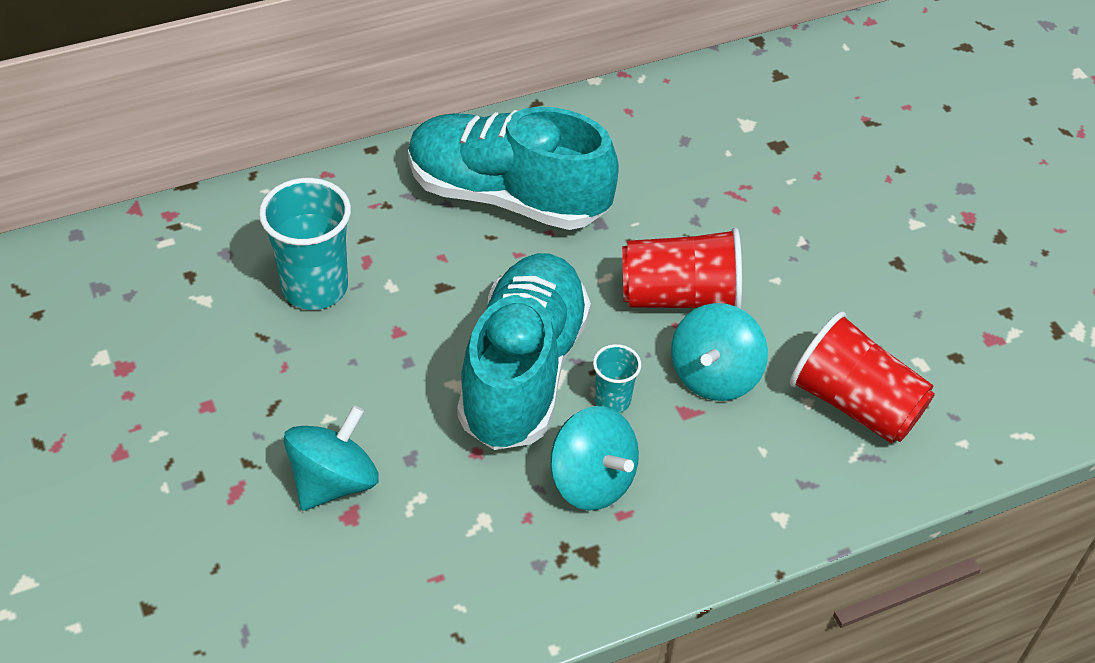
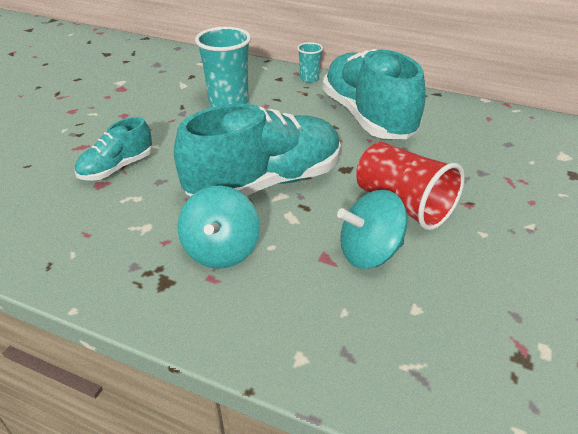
camera: 50 degrees right, 10 degrees down
turquoise spinning top [284,405,379,511] -> turquoise shoe [75,117,152,181]
turquoise cup [593,344,641,413] -> turquoise cup moved to [297,42,323,83]
red cup [790,311,935,443] -> none

